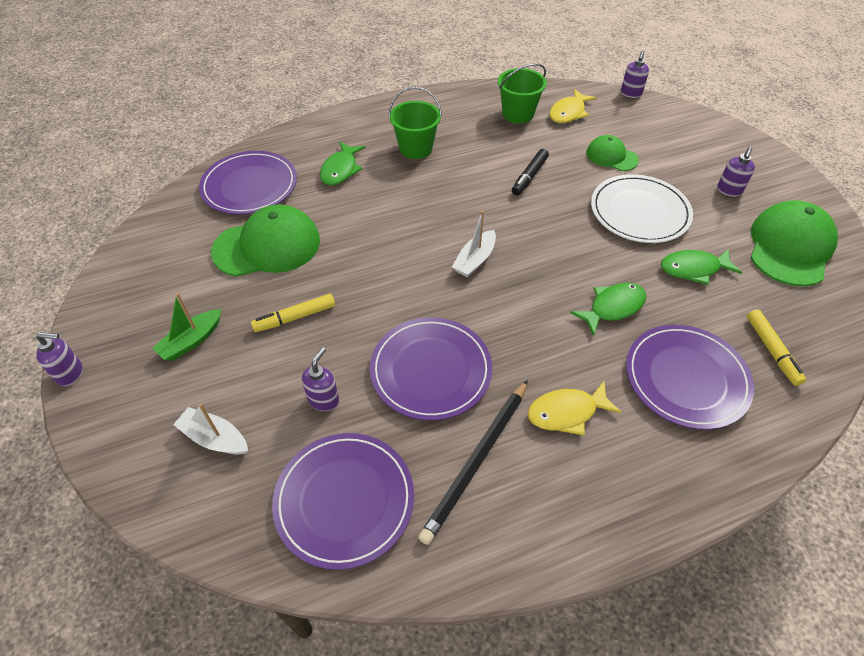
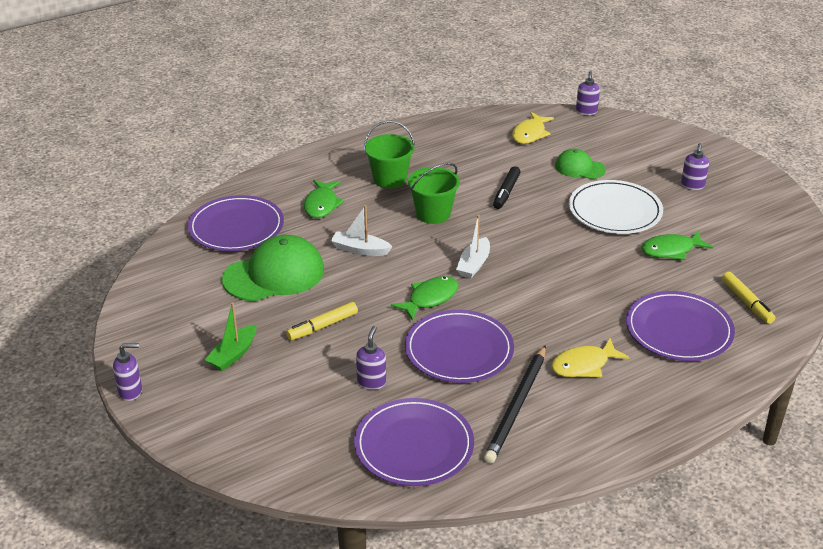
camera: 10 degrees left, 15 degrees down
white boat [173,403,248,455] -> white boat moved to [331,205,392,256]
green bucket [498,63,547,124] -> green bucket moved to [408,163,460,224]
green fish [570,283,646,336] -> green fish moved to [391,276,458,321]
green cap [751,200,838,286] -> none

